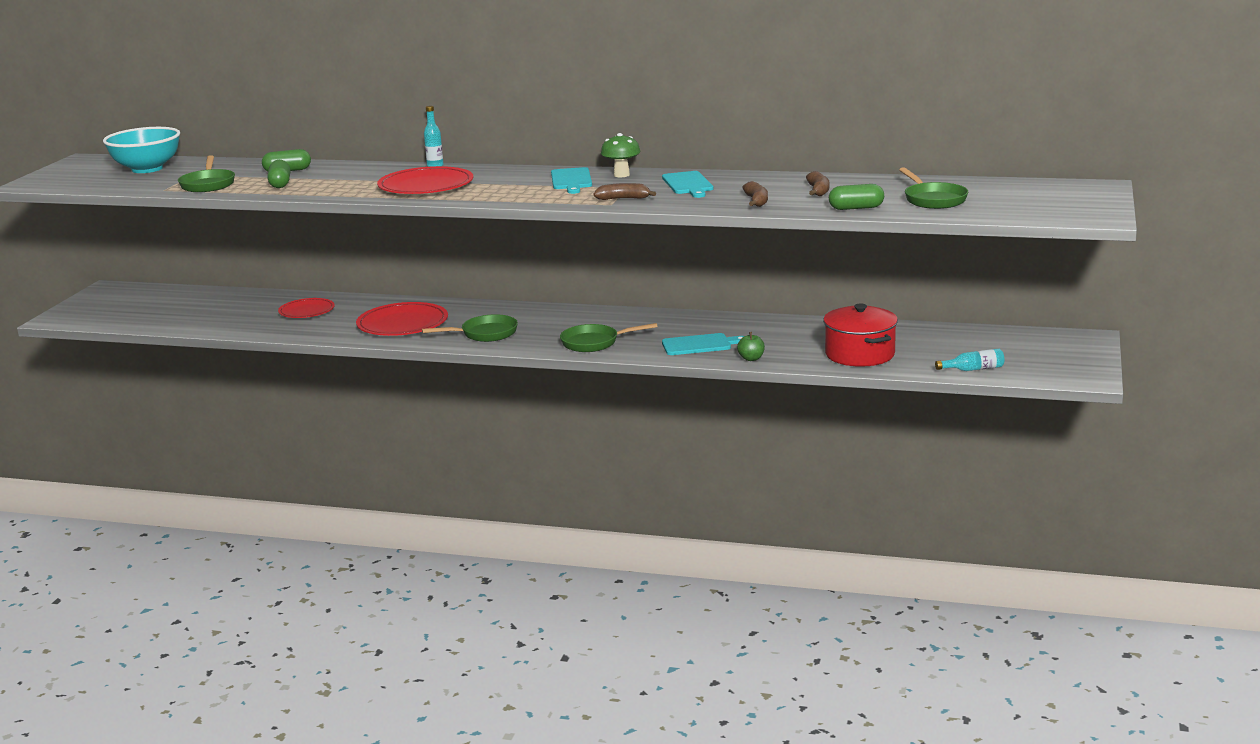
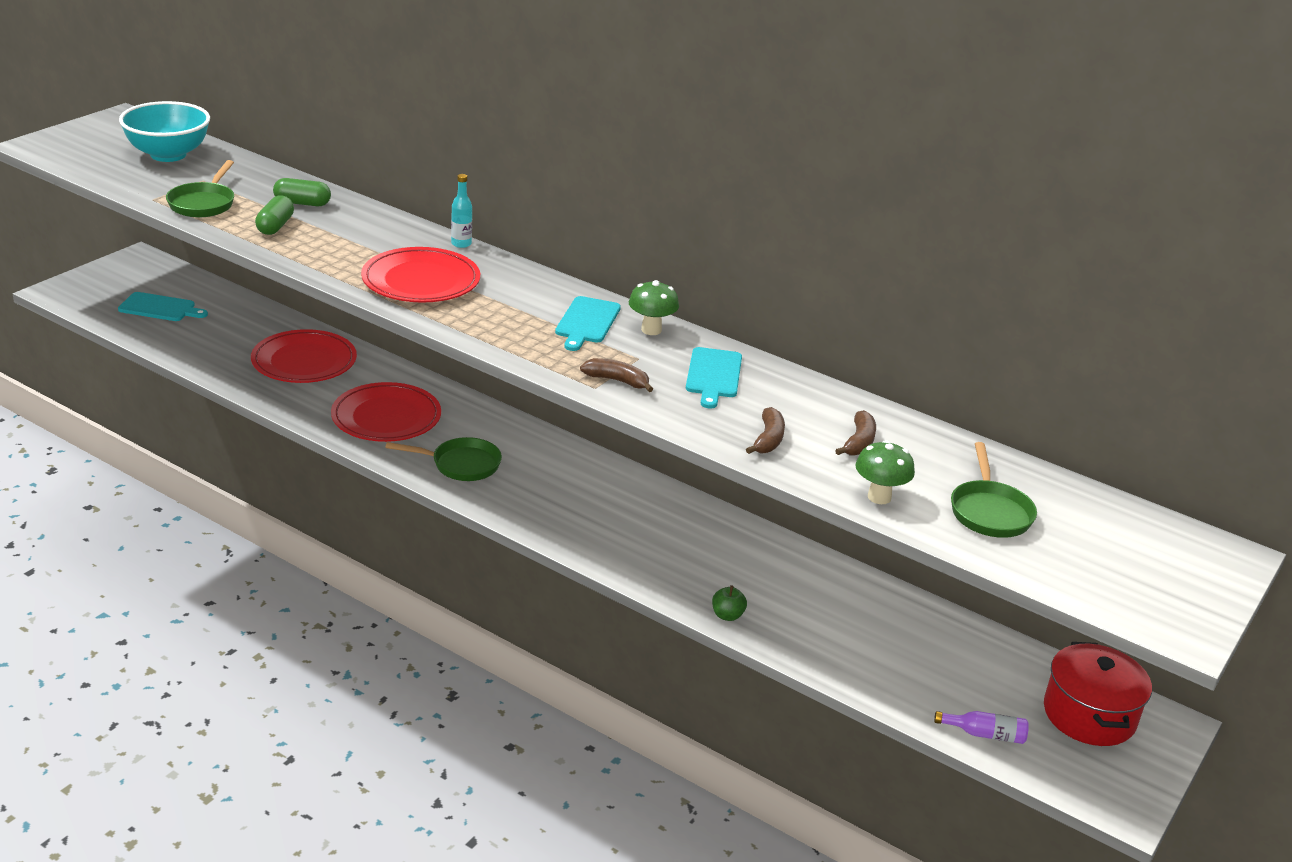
camera: 15 degrees right, 10 degrees up
red plate [278,298,335,318] -> red plate [251,329,357,383], size x1.59
green pan [560,323,657,352] -> none
turquoise cutting board [662,333,744,355] -> turquoise cutting board moved to [118,292,208,321]
red pot [823,304,898,367] -> red pot moved to [1044,642,1152,746]
green capsule [829,184,884,210] -> green mushroom [855,440,915,504]
turquoise bottle [935,349,1005,371] -> purple bottle [934,711,1029,744]

